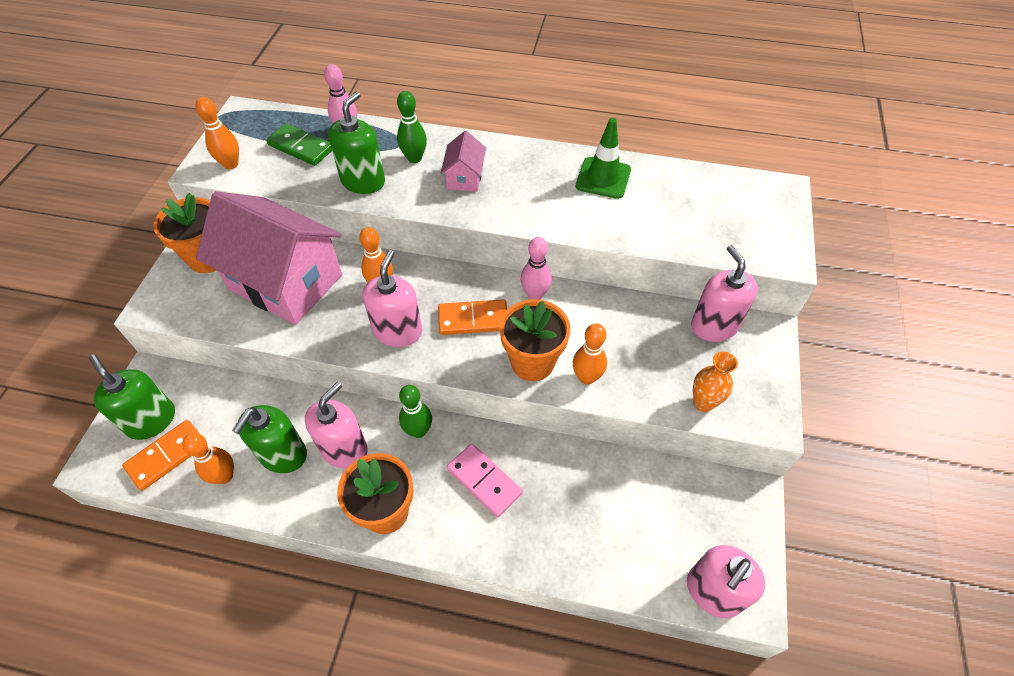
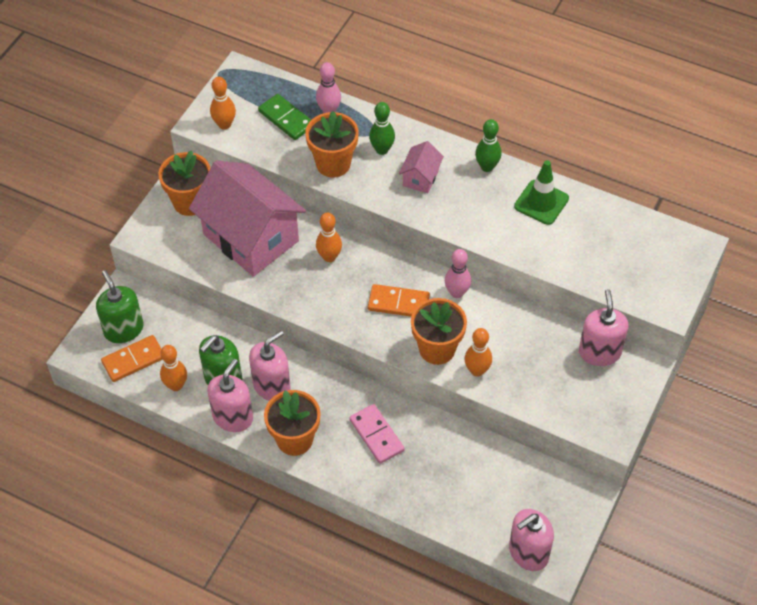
camera: 15 degrees right, 0 degrees up
green soap dispenser [328,91,385,194] -> orange flower pot [305,111,359,177]
pink soap dispenser [362,250,422,347] -> pink soap dispenser moved to [207,359,253,432]
green bowling pin [399,385,432,438] -> green bowling pin moved to [475,119,501,172]
orange vase [693,351,738,412] -> none

